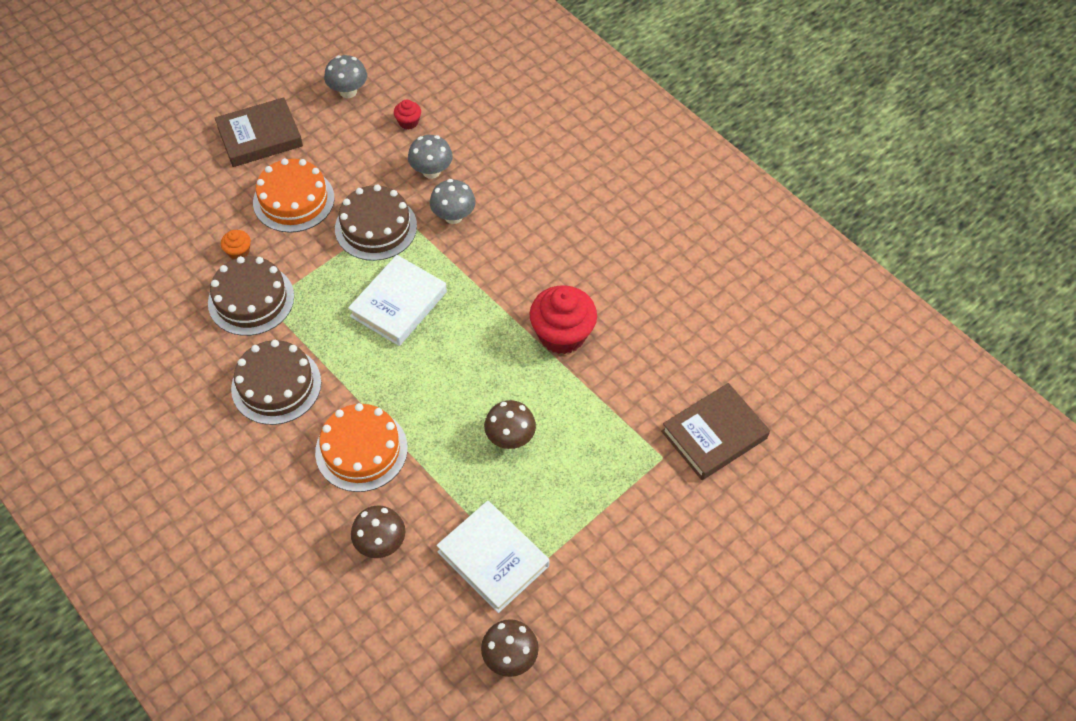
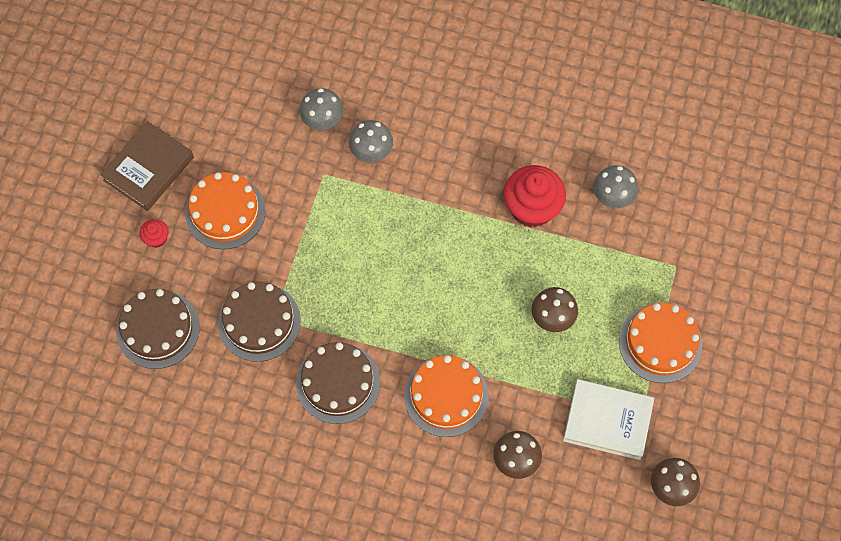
camera: 30 degrees left, 10 degrees up
orange cupcake [221,230,251,259] -> none
grey mushroom [324,55,367,98] -> grey mushroom moved to [593,165,638,208]
brown cake [335,184,417,261] -> brown cake moved to [117,289,200,369]
white book [348,255,447,346] -> none
red cupcake [394,99,421,129] -> red cupcake moved to [140,219,169,248]
brown book [661,383,770,480] -> none
none -> orange cake [619,303,702,383]

